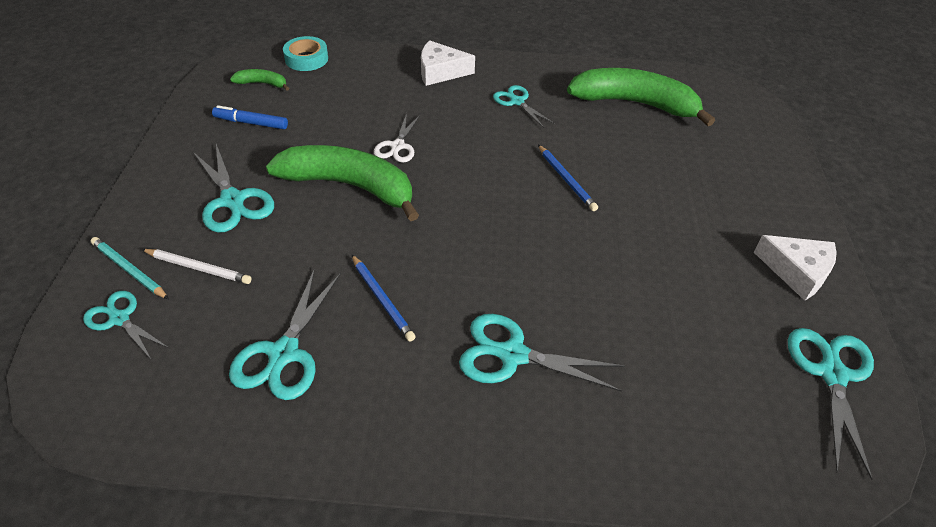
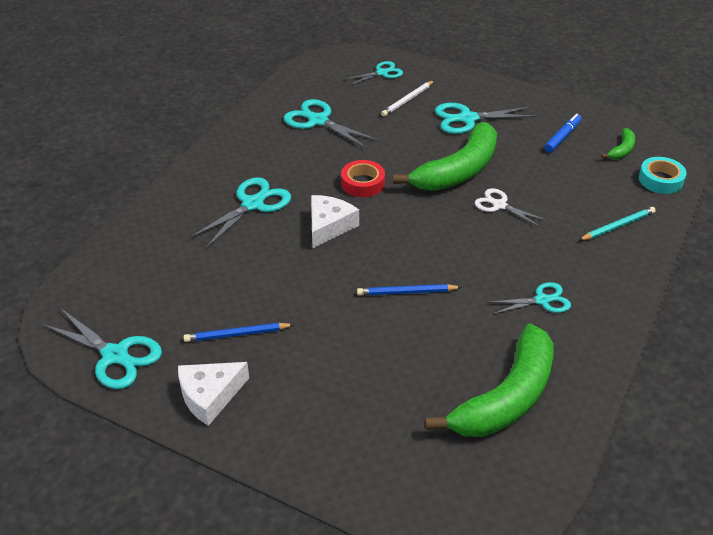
camera: 115 degrees right, 5 degrees down
turquoise pencil [91,237,169,299] -> turquoise pencil moved to [579,207,656,241]
blue pencil [351,254,416,342] -> blue pencil moved to [183,323,294,342]
white cheese [421,40,475,86] -> white cheese moved to [311,195,359,248]
none -> red tape [341,160,385,197]

